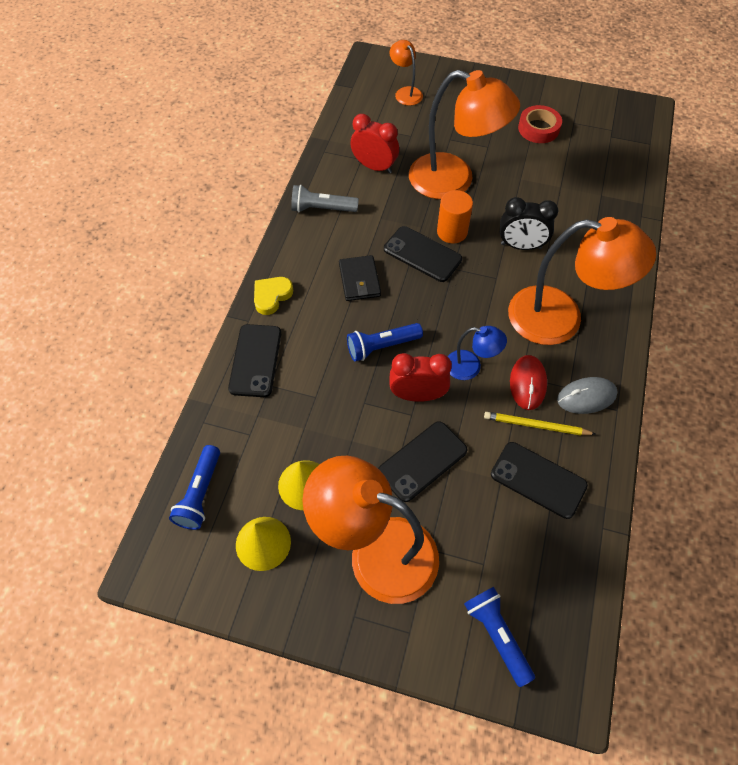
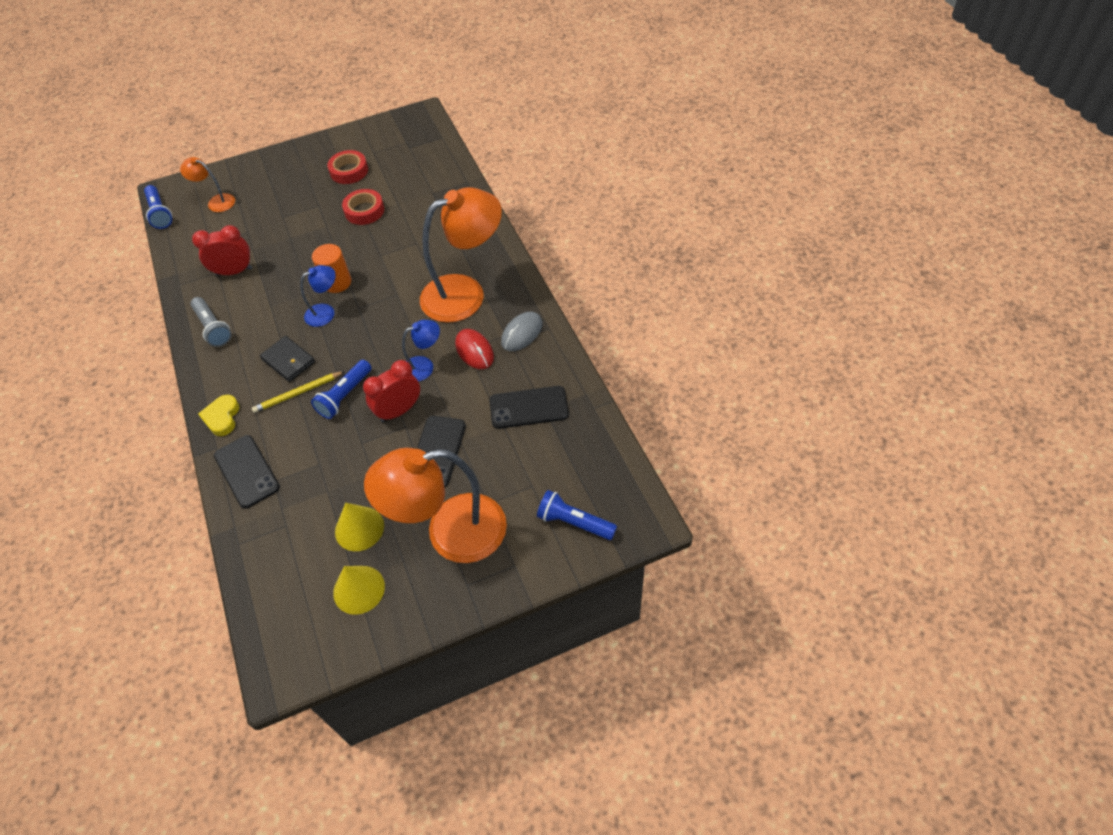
camera: 35 degrees left, 5 degrees down
blue flashlight [169,445,220,530] -> blue flashlight moved to [144,185,172,229]
grey flashlight [291,185,359,212] -> grey flashlight turned 90 degrees counterclockwise [191,297,232,347]
black phone [384,226,462,282] -> blue lamp [300,265,336,327]
orange lamp [409,70,520,199] -> none
yellow pencil [484,412,596,436] -> yellow pencil moved to [252,371,345,413]
black clock [500,197,558,250] -> none
none -> red tape [342,189,384,225]

